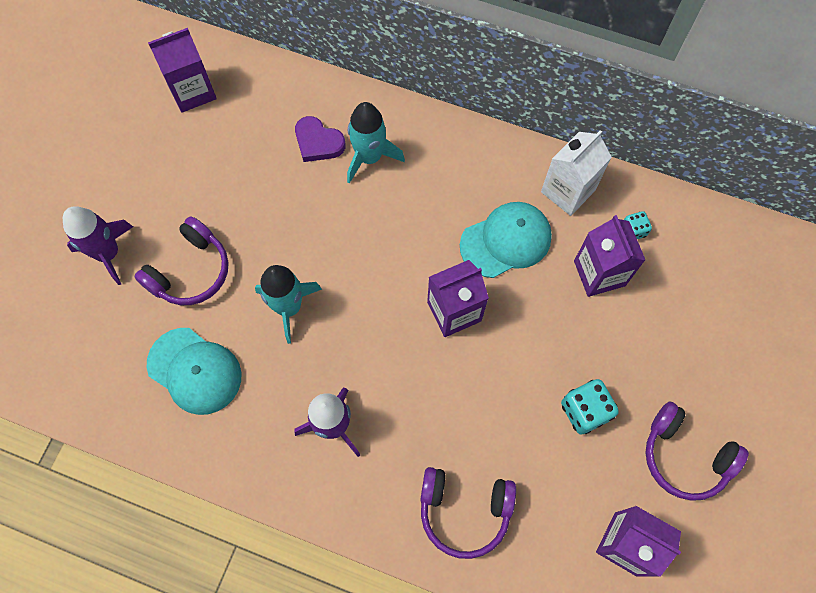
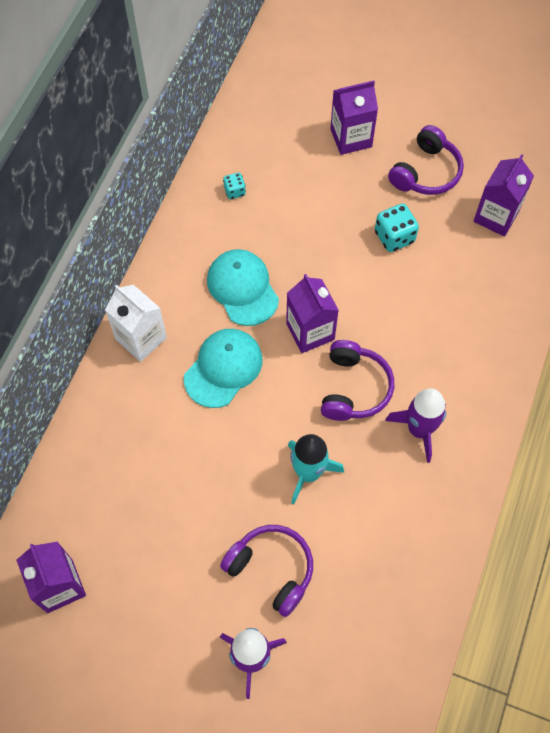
camera: 90 degrees left, 5 degrees down
turquoise cap [147,328,241,415] -> turquoise cap moved to [184,329,263,408]
purple heart [295,116,345,162] -> none
turquoise rocket [347,102,405,184] -> none
purple headphones [420,467,516,559] -> purple headphones moved to [321,340,394,421]
white carton [541,130,612,216] -> white carton moved to [105,284,167,362]
purple carton [574,215,645,297] -> purple carton moved to [330,80,378,155]

